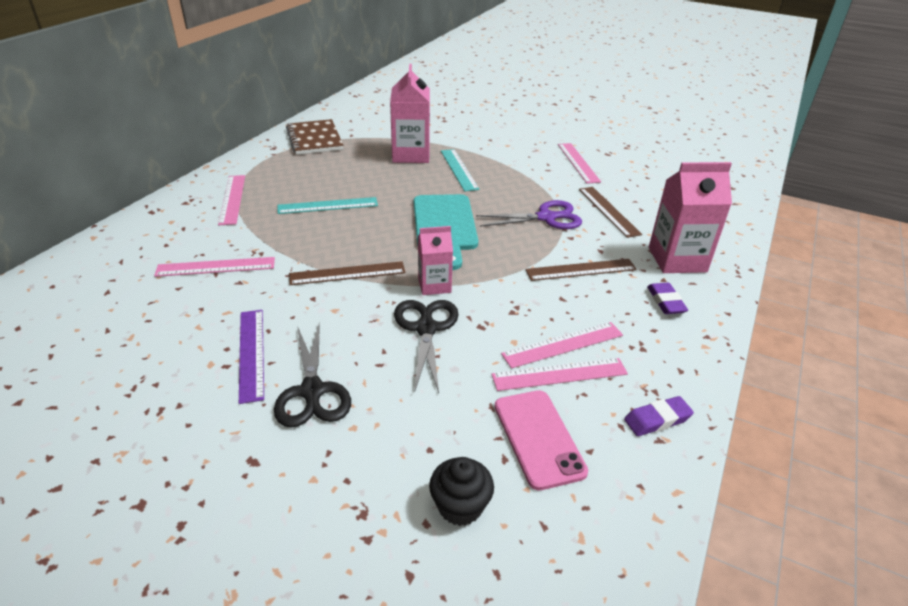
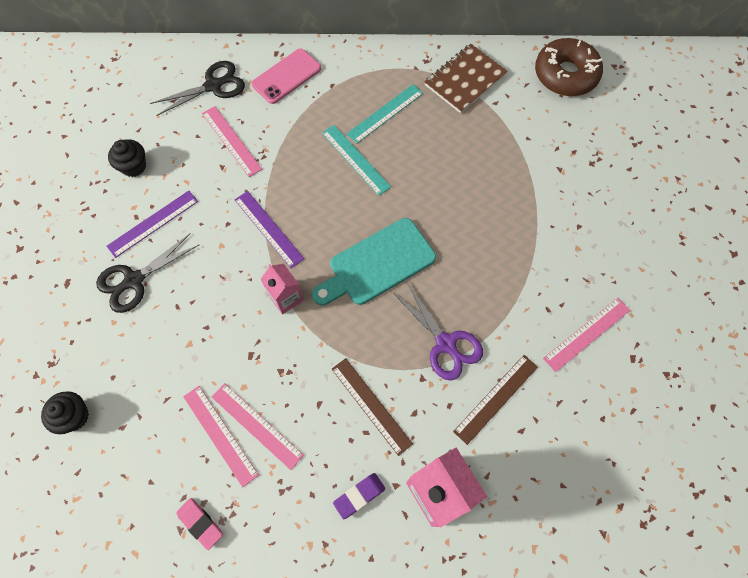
camera: 65 degrees right, 30 degrees up
pink ruler [218,175,245,225] -> none
brown ruler [289,261,406,285] -> purple ruler [234,191,305,268]
pink carton [390,64,430,163] -> none
black scissors [394,300,459,393] -> black scissors moved to [150,61,245,116]
turquoise ruler [441,149,480,192] -> turquoise ruler moved to [347,84,423,144]
pink phone [494,390,588,490] -> pink phone moved to [252,49,321,104]
purple eraser [624,396,694,436] -> pink eraser [177,498,223,550]
none -> black cupcake [108,139,146,177]
none -> brown donut [535,38,603,96]

